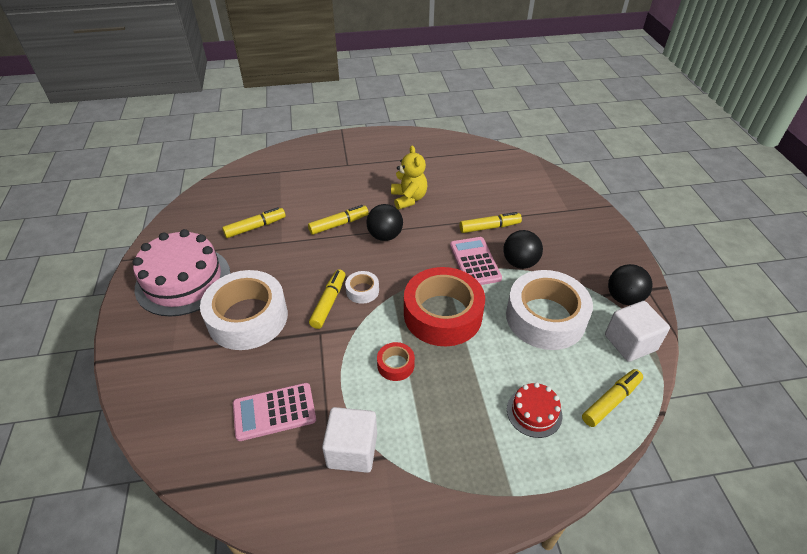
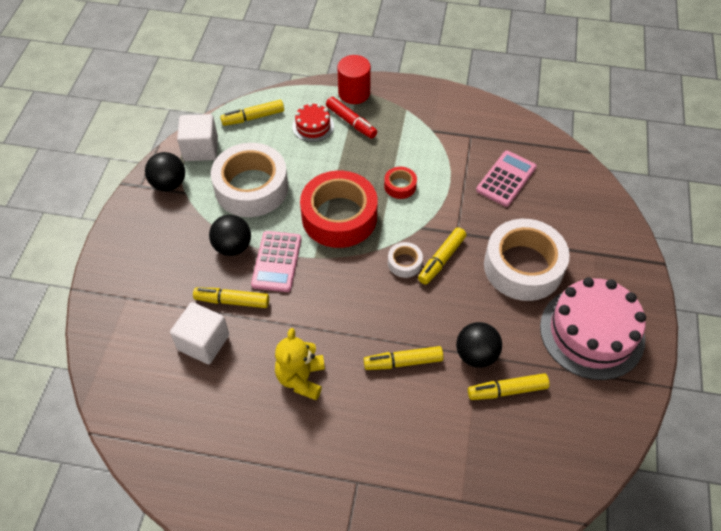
camera: 160 degrees left, 10 degrees up
pink calculator [233,383,316,441] -> pink calculator turned 60 degrees counterclockwise [476,151,537,207]
white cube [322,407,377,473] -> white cube moved to [170,302,229,364]
black ball [366,204,403,241] -> black ball moved to [456,322,502,368]
none -> red marker [326,97,377,139]
none -> red cylinder [337,55,371,104]

